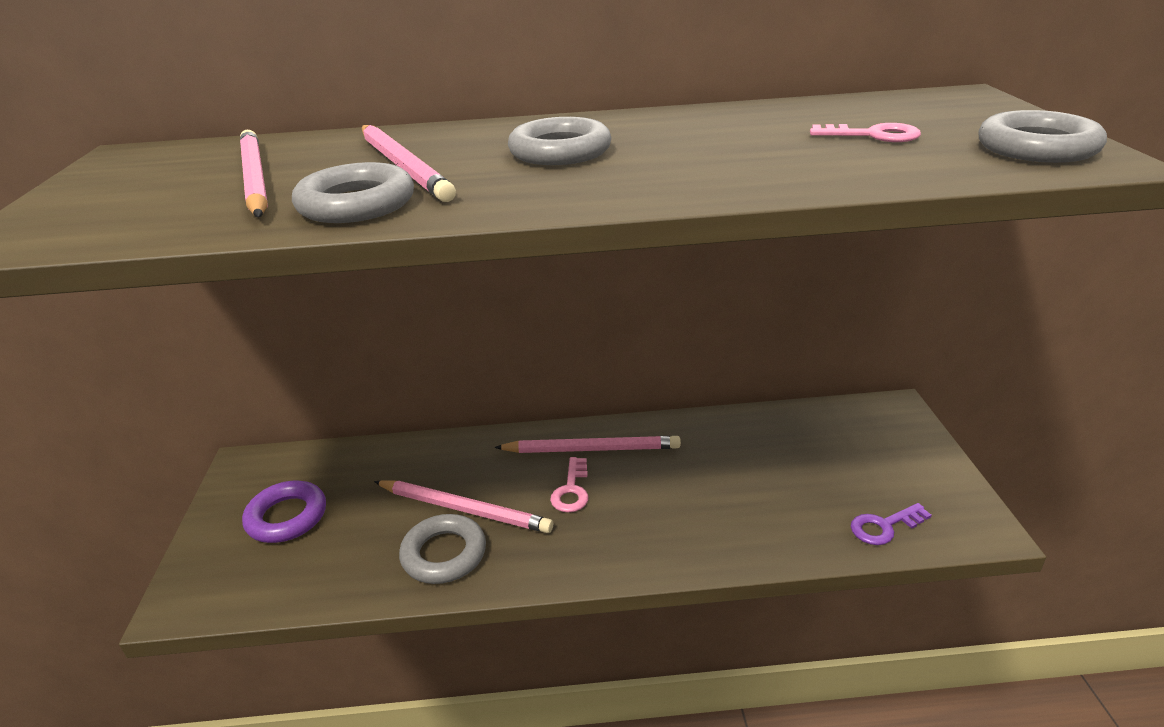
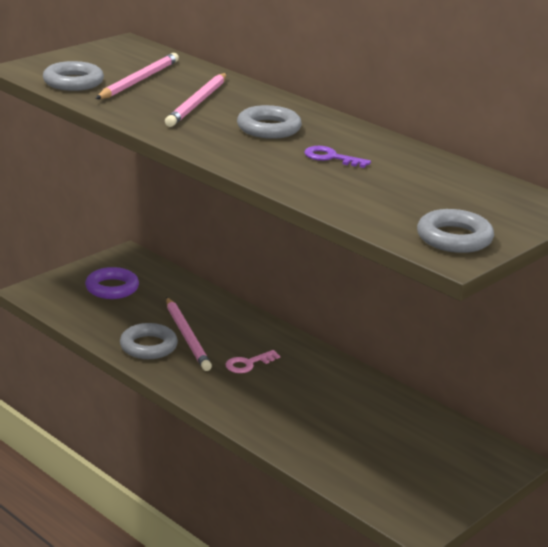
camera: 45 degrees right, 5 degrees down
grey ring [292,162,414,223] -> grey ring moved to [43,61,104,91]
pink pencil [494,436,681,453] -> none
pink key [810,123,921,142] -> none
purple key [851,503,932,545] -> purple key moved to [304,146,371,168]

